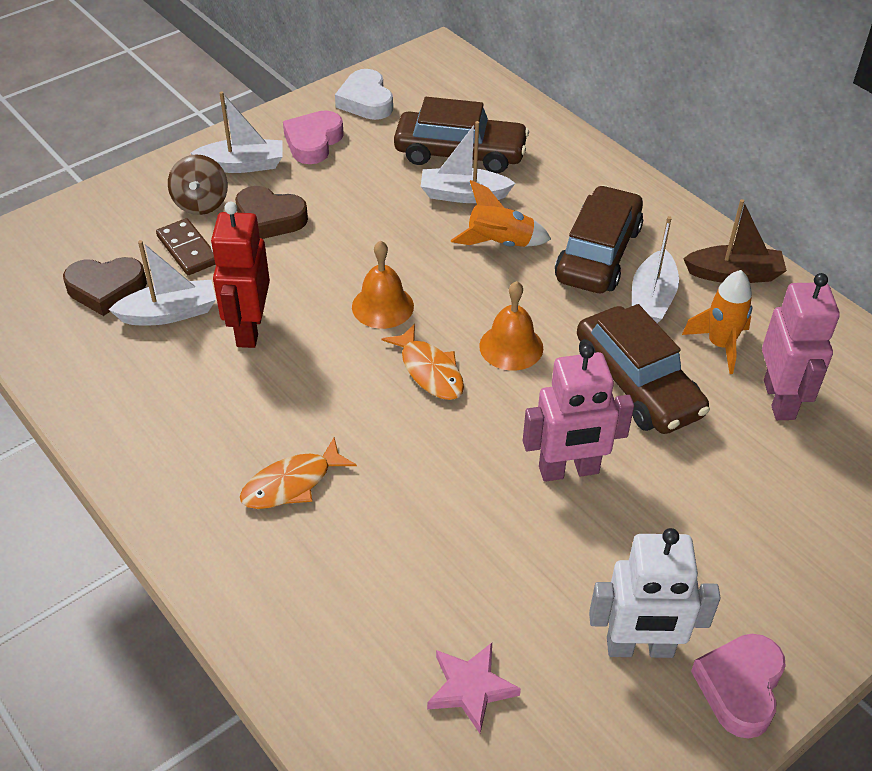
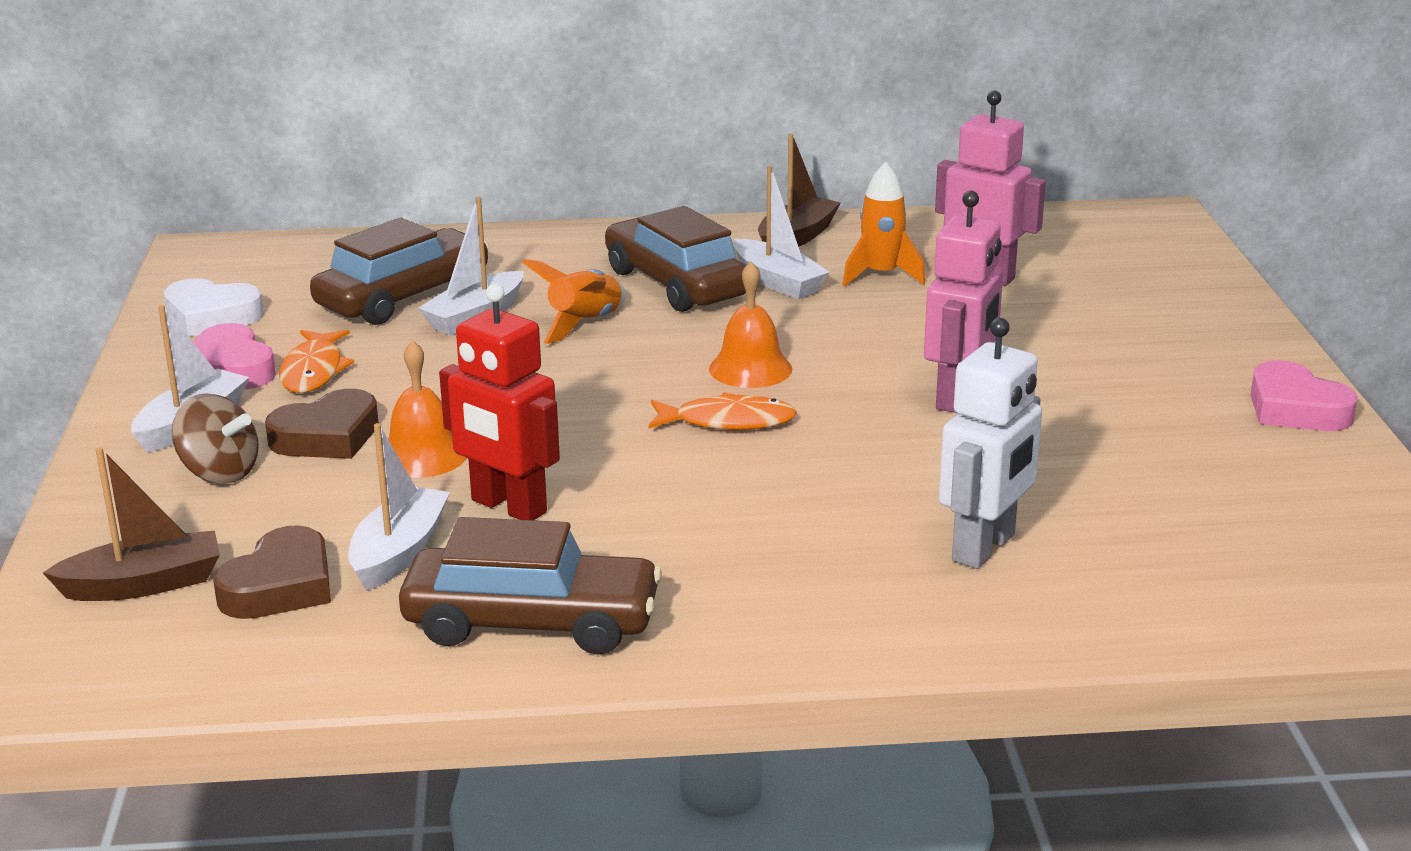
camera: 55 degrees left, 20 degrees down
brown domino [156,218,216,275] -> none
orange fish [240,438,357,509] -> orange fish moved to [279,329,354,393]
orange bell [352,240,414,329] -> orange bell moved to [388,340,467,478]
pink star [427,643,521,733] -> none
brown car [577,304,710,434] -> brown car moved to [399,517,662,655]
white robot [589,528,721,658] -> white robot moved to [939,318,1042,569]
none -> brown boat [43,447,220,601]

